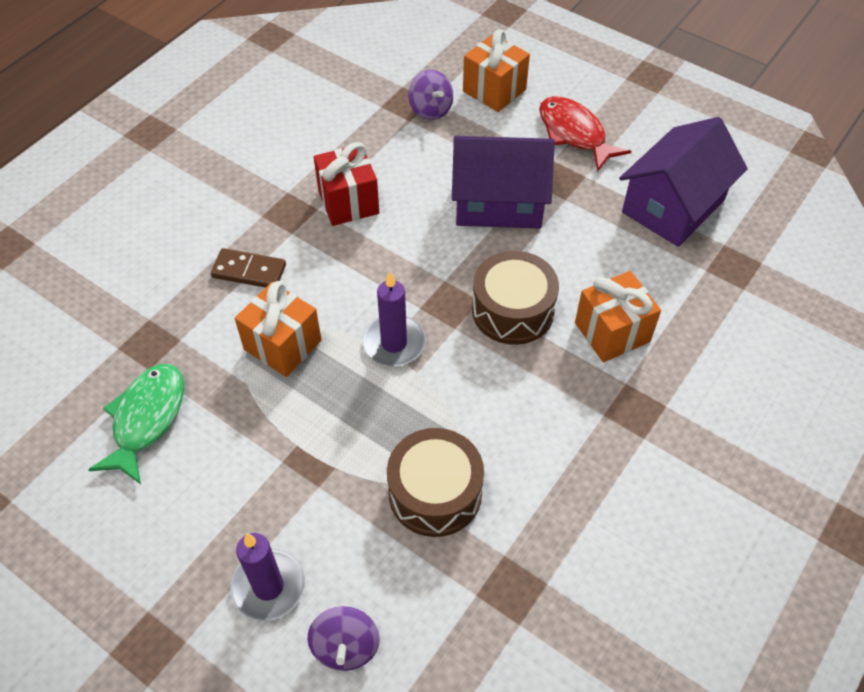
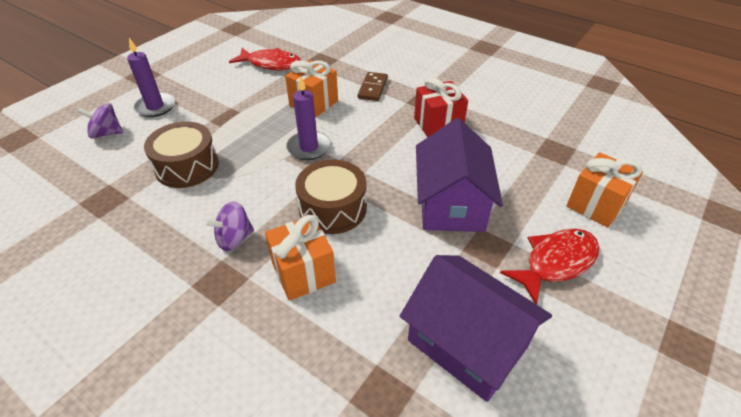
camera: 90 degrees right, 10 degrees down
green fish [88,364,184,484] -> red fish [229,48,302,70]
purple spinning top [408,70,453,120] -> purple spinning top moved to [204,201,254,251]

